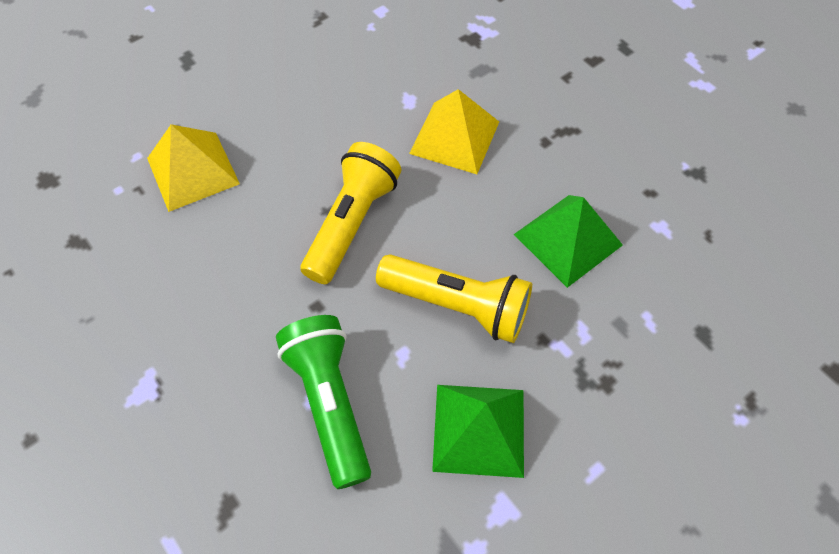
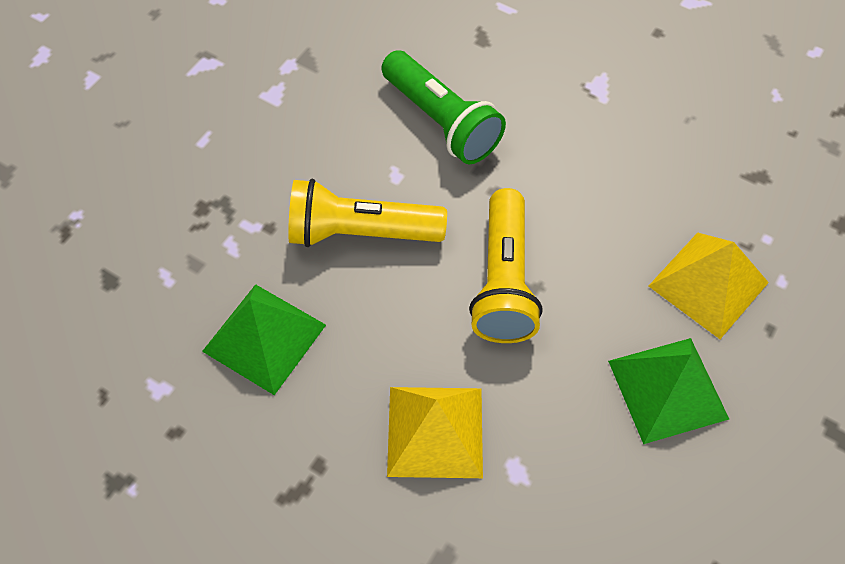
camera: 160 degrees right, 0 degrees up
green pyramid [432,385,524,478] -> green pyramid moved to [608,338,729,444]

